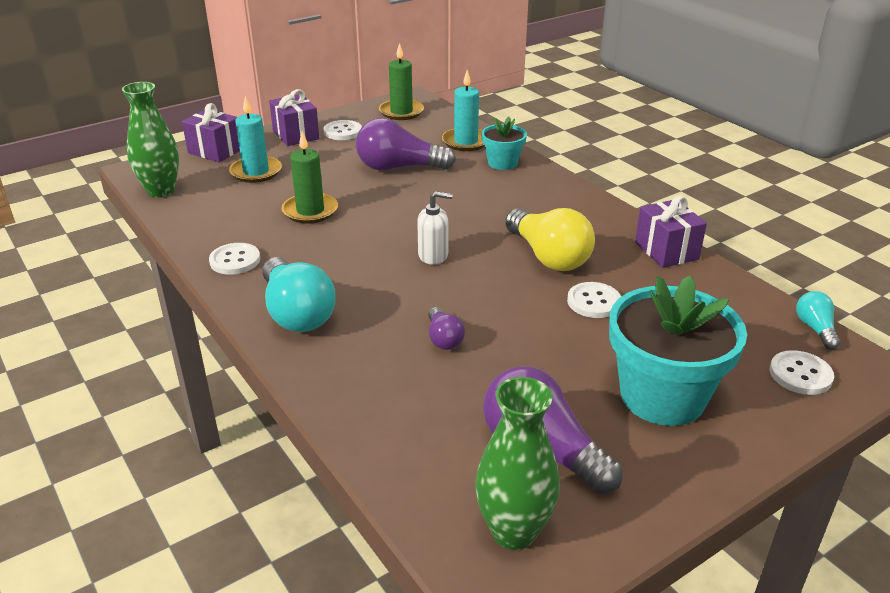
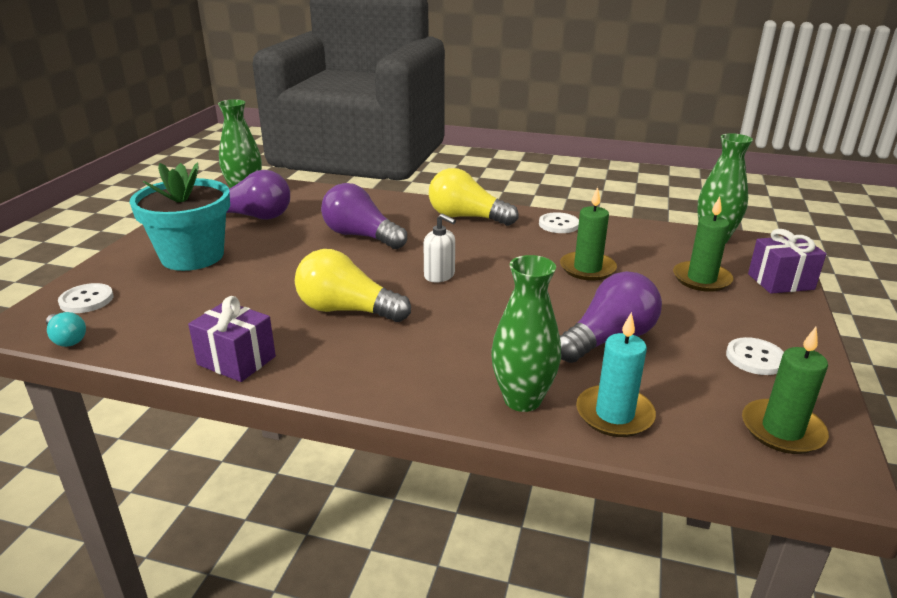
camera: 140 degrees right, 5 degrees down
turquoise candle [229,96,282,183] -> green candle [673,196,733,292]
turquoise light bulb [262,257,336,332] -> yellow light bulb [429,168,518,226]
purple gift [269,89,319,146] -> none
white soap dispenser [417,191,453,265] -> white soap dispenser turned 105 degrees counterclockwise [423,214,456,282]
purple light bulb [428,307,465,350] -> purple light bulb [321,183,407,249], size x1.97
turquoise flower pot [481,117,527,170] -> green vase [491,255,561,412]
white button [567,282,621,318] -> none

